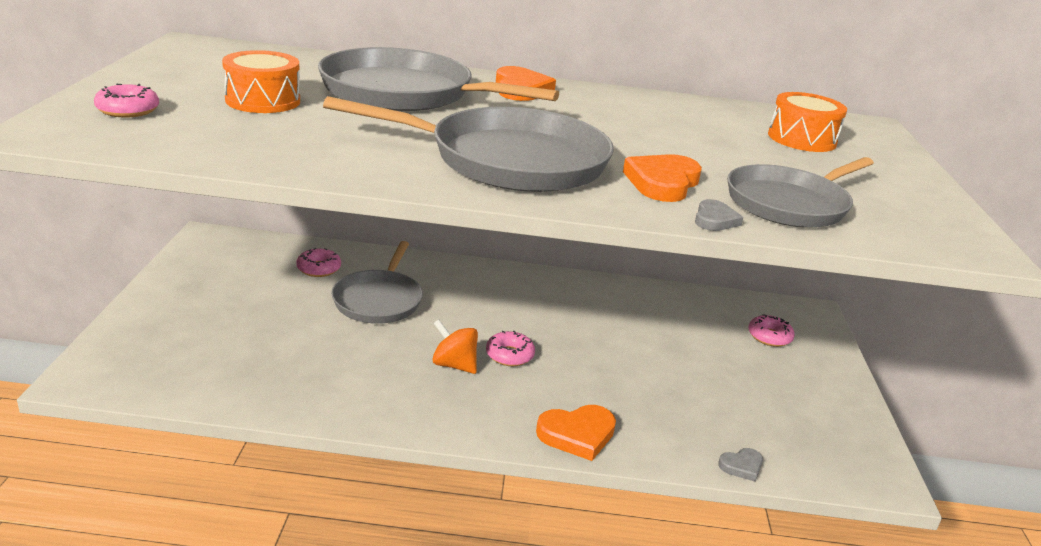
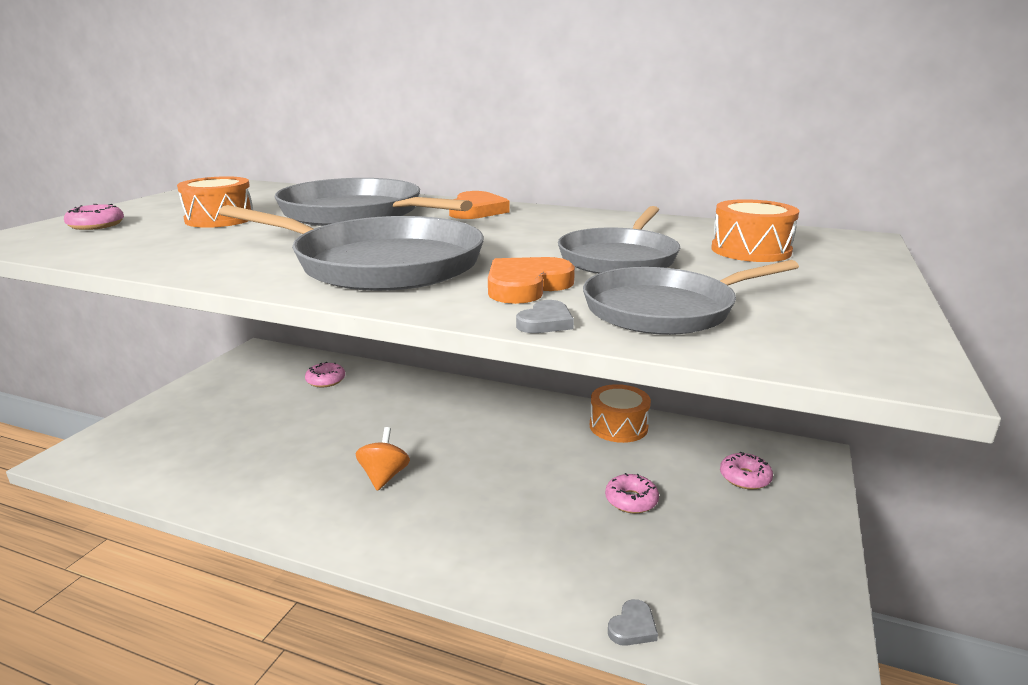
camera: 20 degrees right, 5 degrees down
grey pan [331,241,423,324] -> grey pan moved to [558,206,680,274]
orange spinning top [433,319,478,374] -> orange spinning top turned 45 degrees clockwise [356,427,410,491]
pink donut [486,331,535,366] -> pink donut moved to [605,473,659,513]
orange heart [536,405,616,461] -> none
grey heart [718,448,763,482] -> grey heart turned 45 degrees counterclockwise [608,599,658,646]
none -> orange drum [590,384,651,443]

